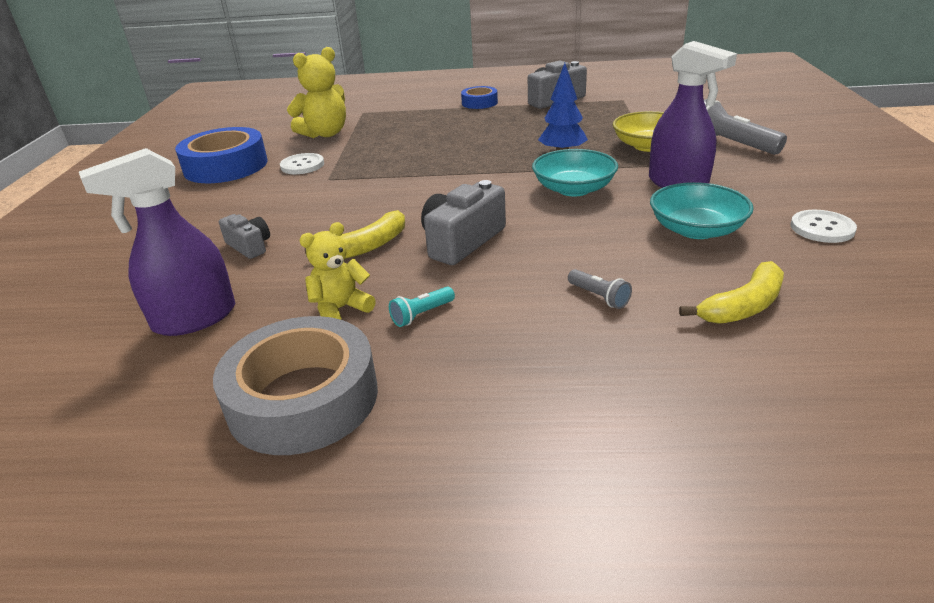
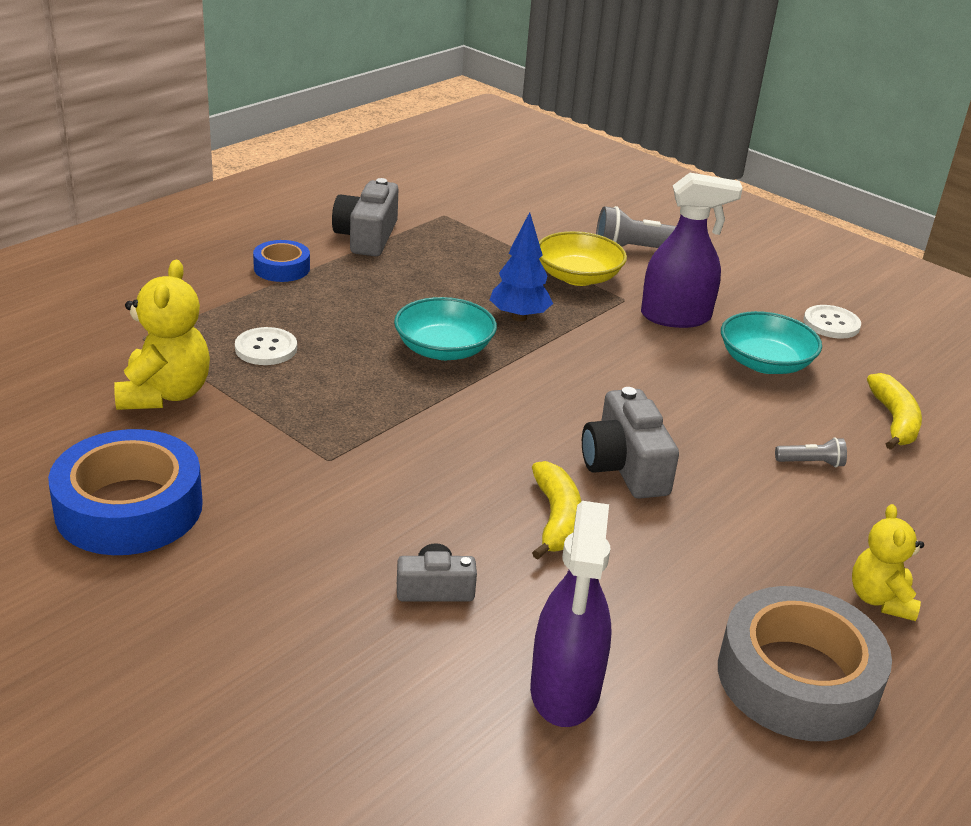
camera: 55 degrees left, 0 degrees up
white button [280,153,324,174] -> white button moved to [235,327,297,365]
yellow teddy bear [300,222,376,320] -> yellow teddy bear moved to [852,504,924,621]
turquoise flashlight [389,287,455,327] -> none
turquoise bowl [532,149,618,196] -> turquoise bowl moved to [394,297,497,360]

